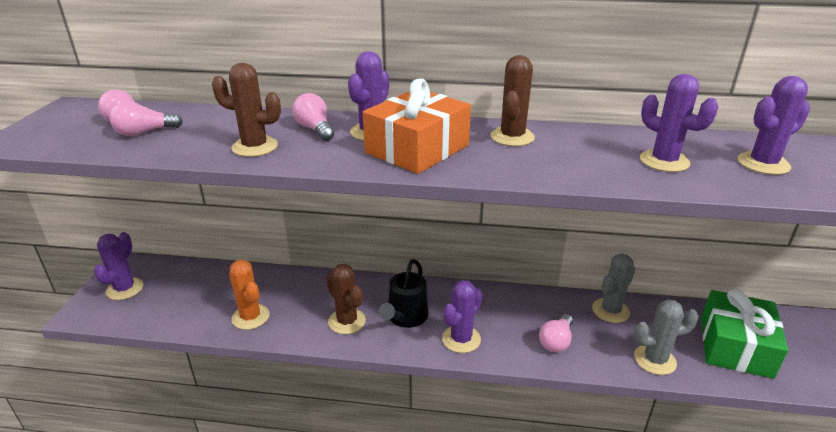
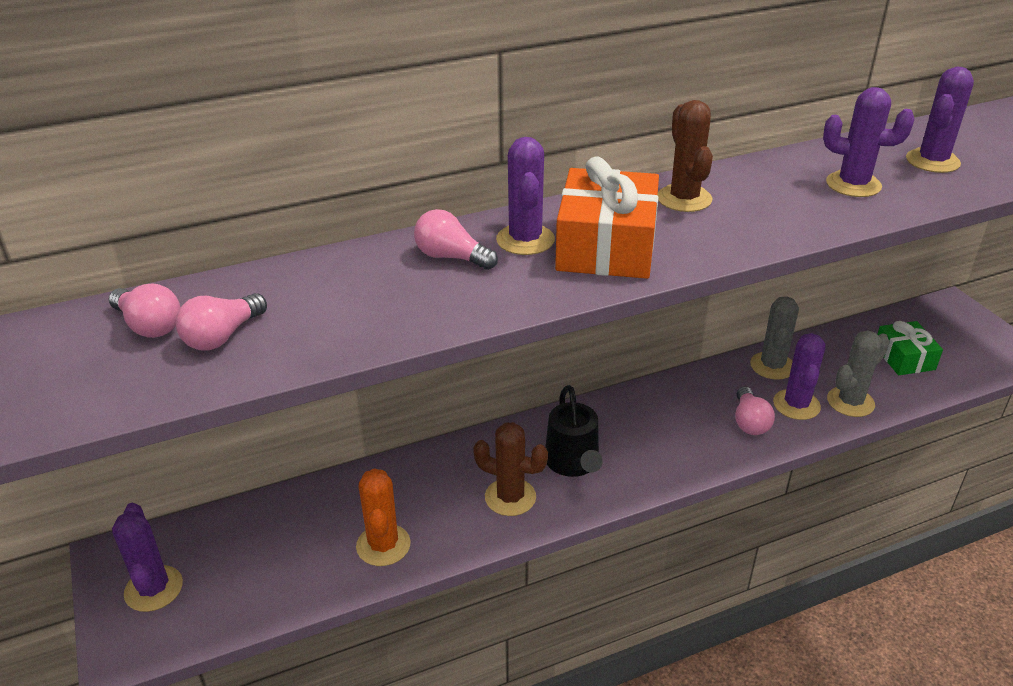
camera: 30 degrees left, 5 degrees up
brown cactus [212,63,281,157] -> none
orange cactus [229,260,270,330] -> orange cactus turned 60 degrees clockwise [356,468,411,566]
purple cactus [442,280,482,353] -> purple cactus moved to [773,333,826,420]
green gift [701,289,788,379] -> green gift [877,321,943,375], size x0.62

